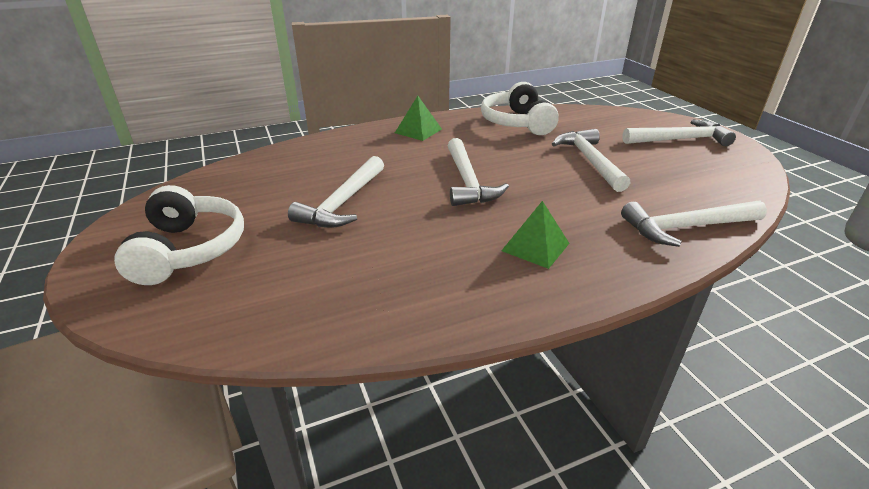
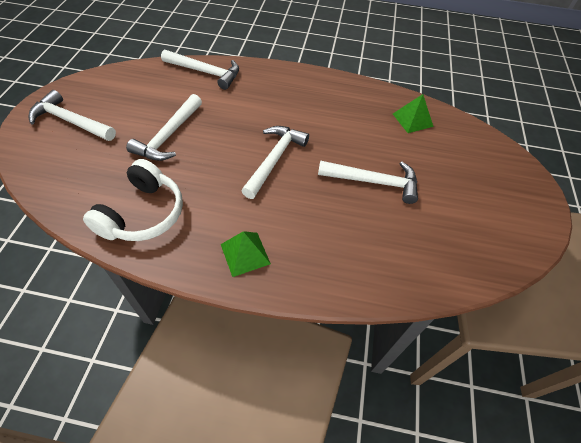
camera: 150 degrees left, 20 degrees up
white headphones [114,185,244,285] -> none
white hammer [288,156,384,228] -> white hammer turned 45 degrees clockwise [318,161,418,204]
green pyramid [501,201,569,269] -> green pyramid moved to [393,94,434,133]

